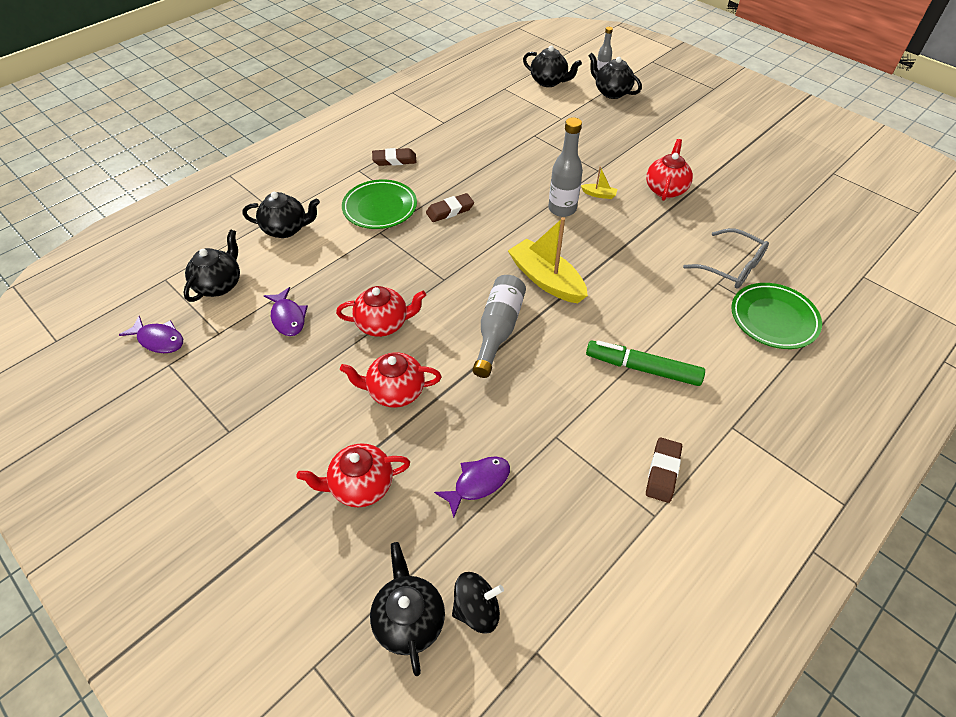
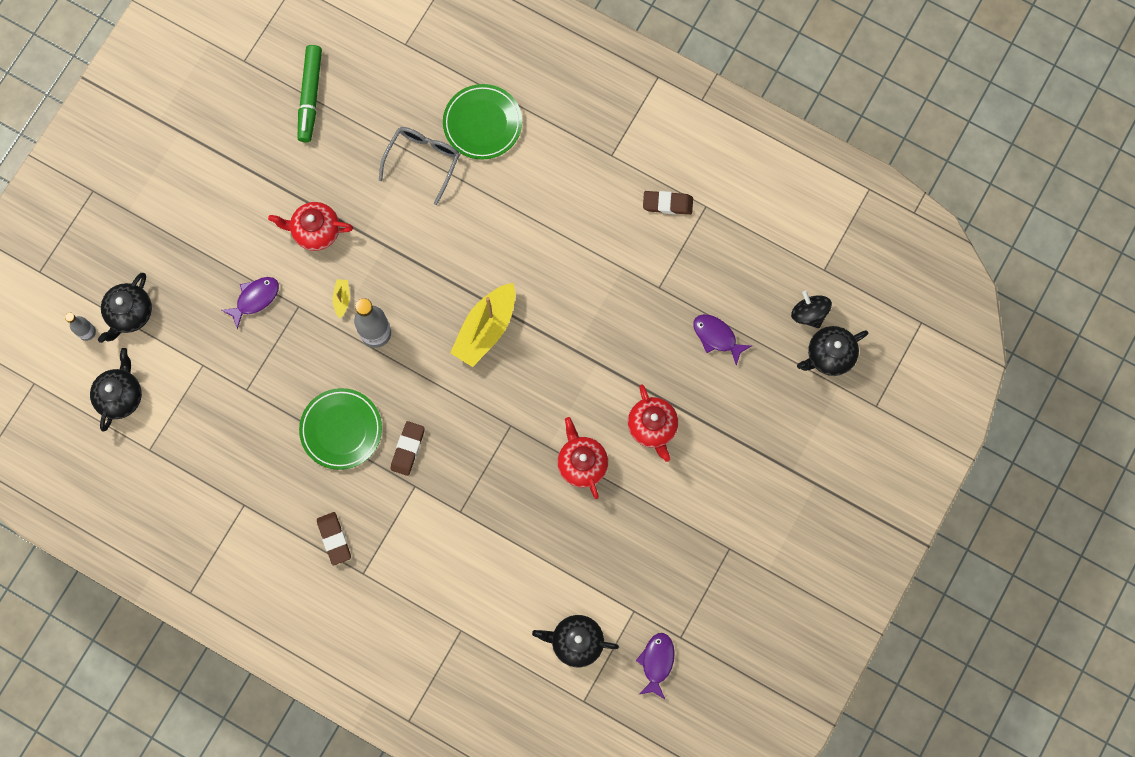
camera: 105 degrees left, 25 degrees up
black teapot [243,192,320,238] -> none
purple fish [264,287,308,336] -> purple fish moved to [221,277,279,329]
red teapot [296,443,410,507] -> none
green plate [342,179,417,229] -> green plate moved to [299,388,382,470]
brown eraser [426,193,474,222] -> brown eraser turned 60 degrees clockwise [391,421,425,476]
grey bottle [473,275,526,378] -> none
green marker [586,340,705,386] -> green marker moved to [297,45,322,142]

